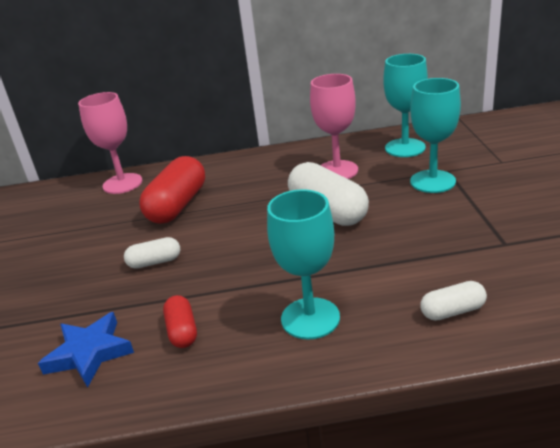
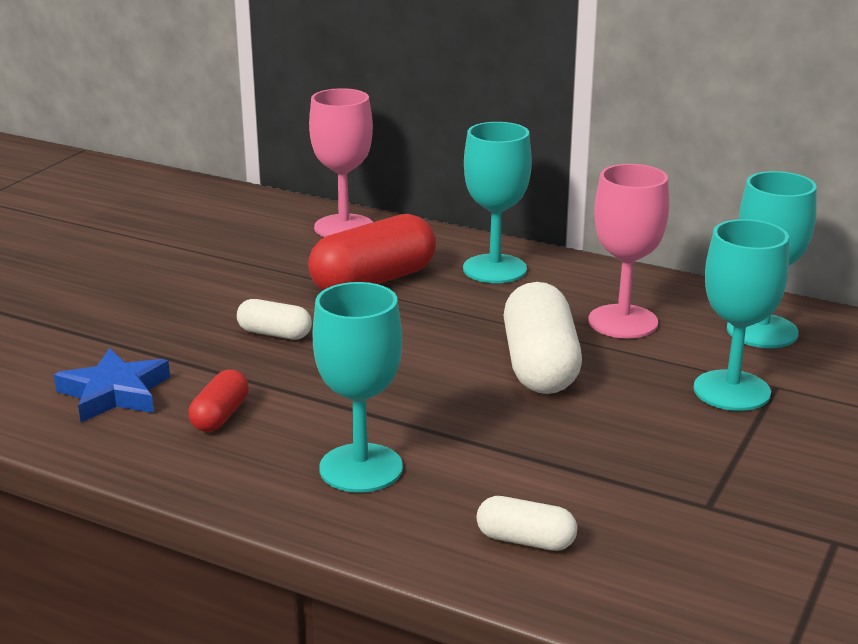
camera: 30 degrees right, 5 degrees down
none -> turquoise goblet [463,122,532,283]

